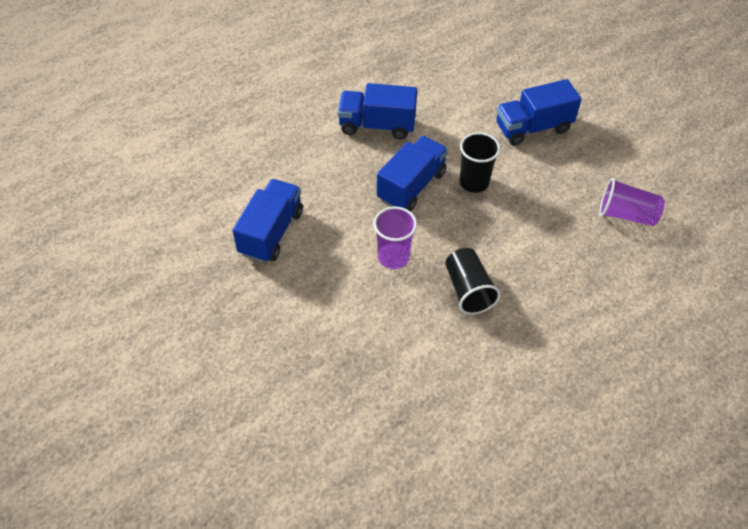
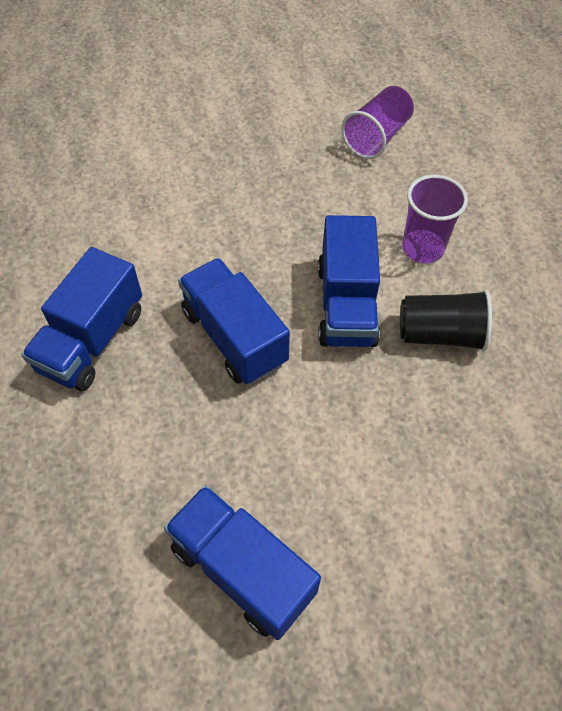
camera: 70 degrees left, 5 degrees up
purple cup [373,206,417,269] -> purple cup moved to [402,175,468,263]
black cup [460,132,500,193] -> none
blue truck [496,79,582,146] -> blue truck moved to [318,215,380,347]

